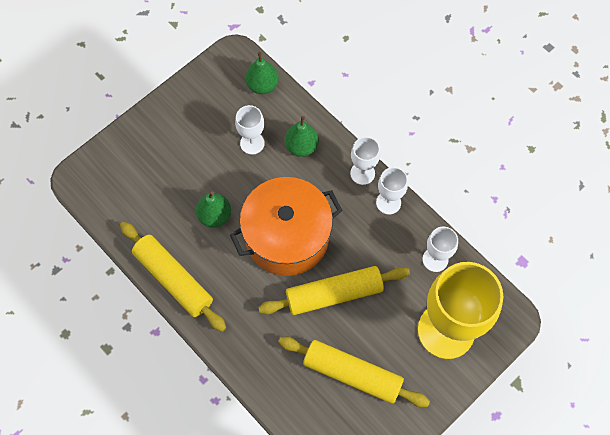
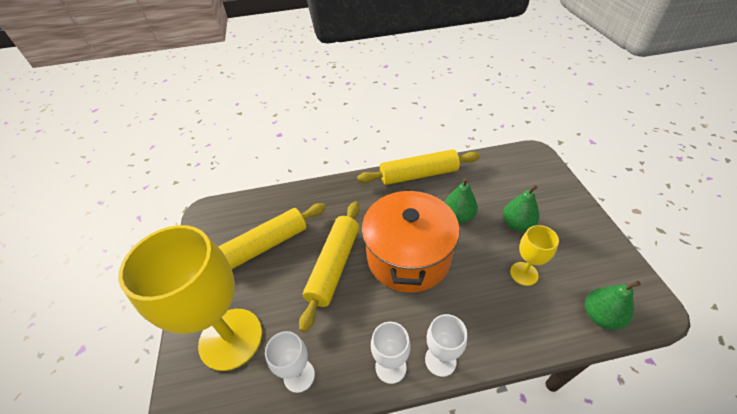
camera: 125 degrees right, 20 degrees down
white goblet [235,105,265,155] -> yellow goblet [510,225,559,286]
green pear [285,116,319,157] -> green pear moved to [503,185,539,231]

